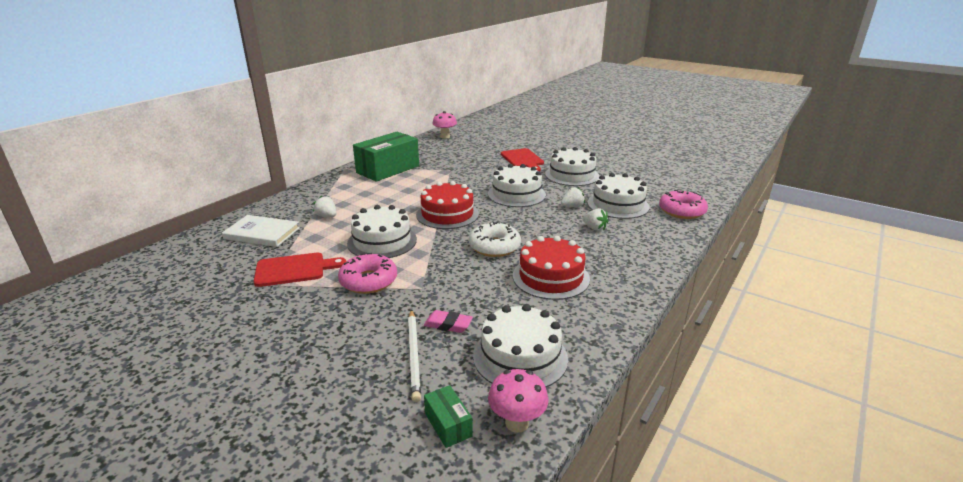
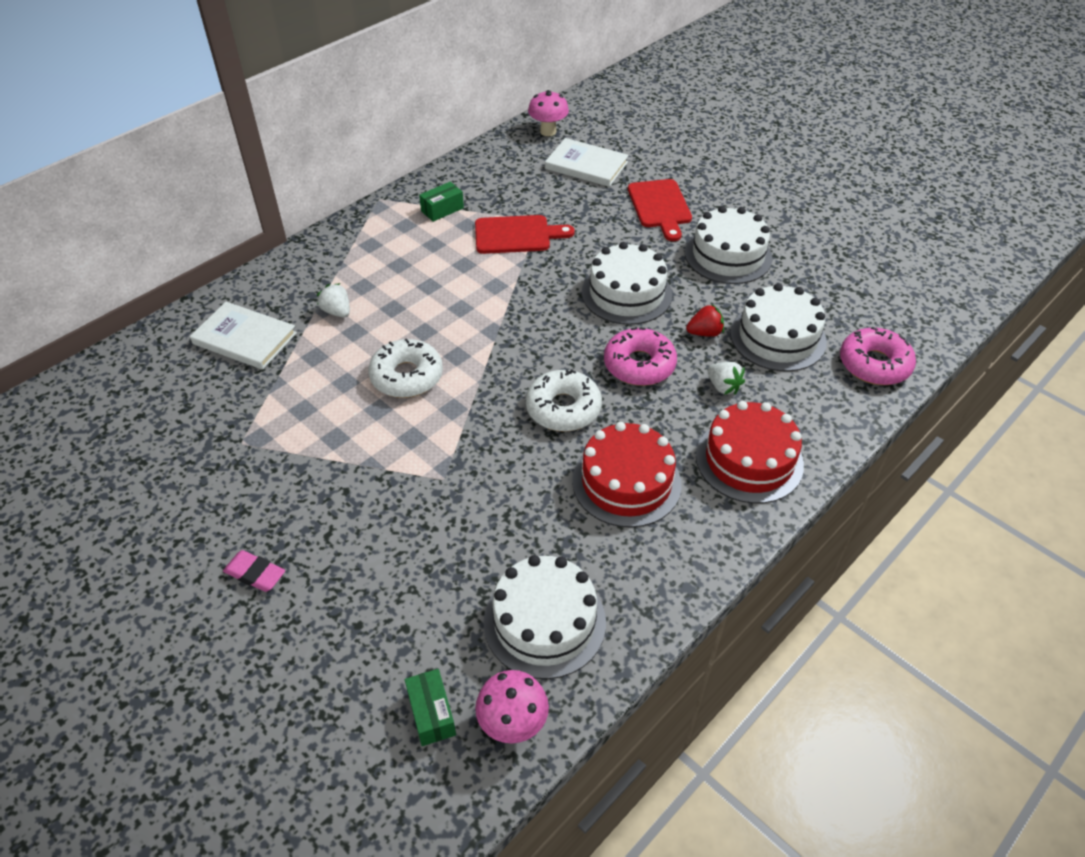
camera: 10 degrees right, 20 degrees up
red cutting board [254,253,346,287] -> red cutting board moved to [475,215,575,254]
pink donut [338,253,397,294] -> pink donut moved to [604,327,677,386]
white cake [347,205,417,258] -> white donut [368,338,443,398]
green box [353,132,419,182] -> green box [419,182,464,222], size x0.43
white pencil [408,310,421,402] -> none
red cake [416,181,479,229] -> red cake moved to [696,401,804,504]
pink eraser [424,310,473,333] -> pink eraser moved to [223,550,285,592]
white strawberry [561,187,585,207] -> red strawberry [686,305,724,337]
none -> white book [545,138,629,187]

